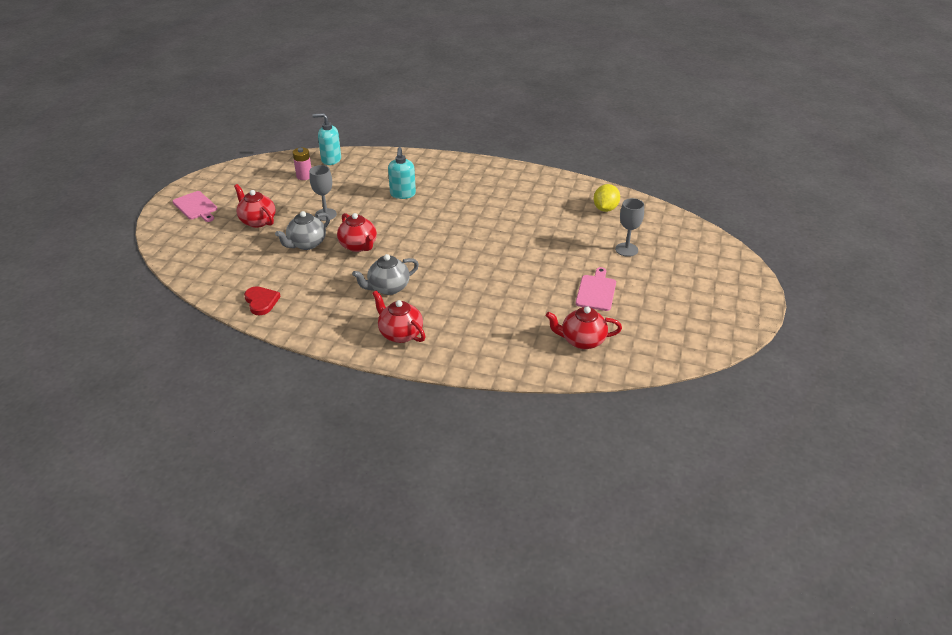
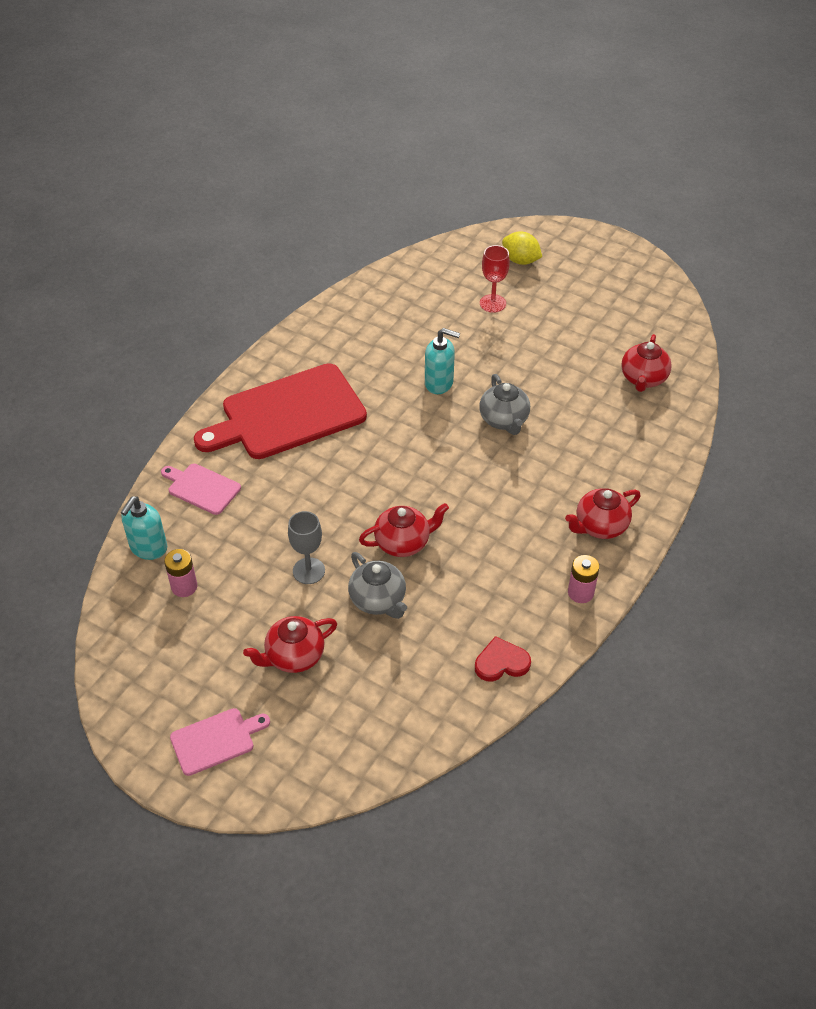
camera: 75 degrees left, 10 degrees up
grey teapot [352,254,419,295] -> grey teapot moved to [479,374,530,435]
turquoise soap dispenser [388,147,416,199] -> turquoise soap dispenser moved to [425,328,460,394]
pink cutting board [576,267,616,311] -> pink cutting board moved to [161,464,241,515]
yellow lemon [594,184,620,212] -> yellow lemon moved to [502,231,542,265]
grey goblet [615,198,644,257] -> red goblet [480,245,510,313]
none -> red cutting board [194,363,367,459]
none -> pink battery [568,555,599,603]

